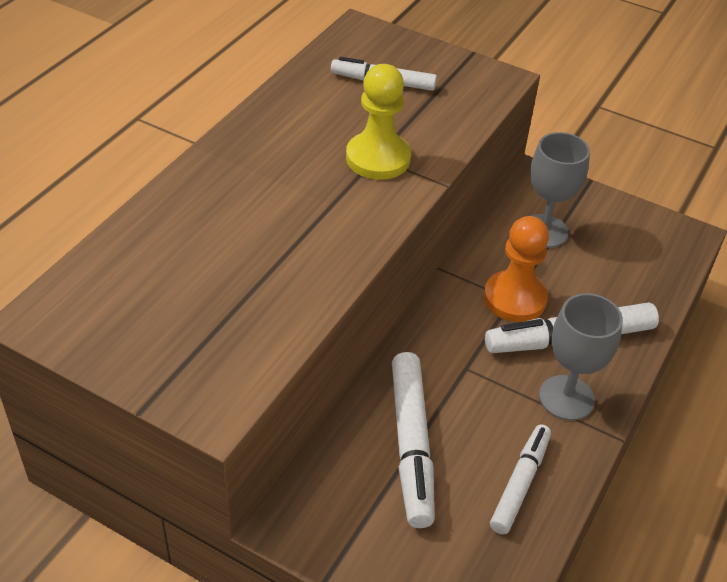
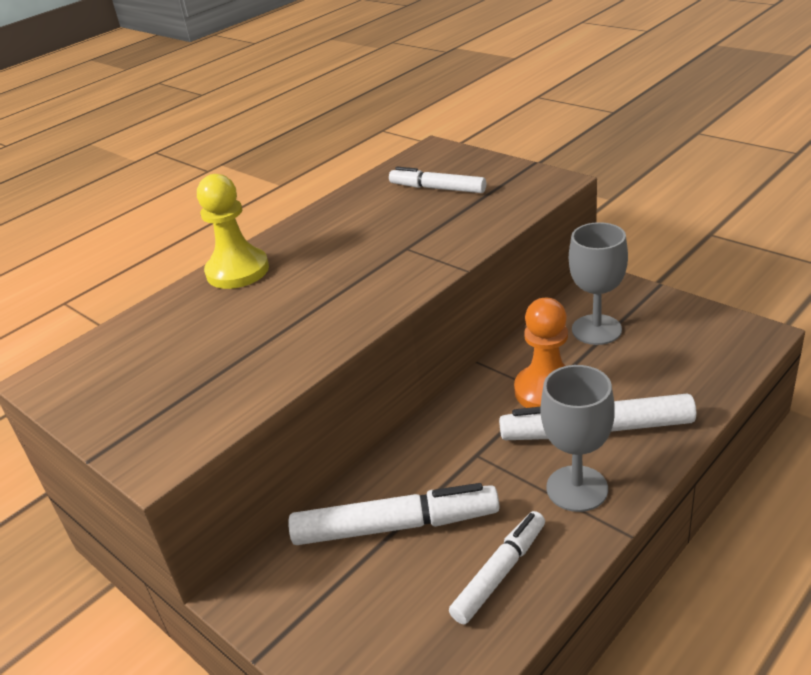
camera: 20 degrees right, 10 degrees down
yellow pawn [346,64,411,180] -> yellow pawn moved to [197,174,269,289]
white marker [392,352,435,528] -> white marker turned 105 degrees counterclockwise [288,483,500,545]

